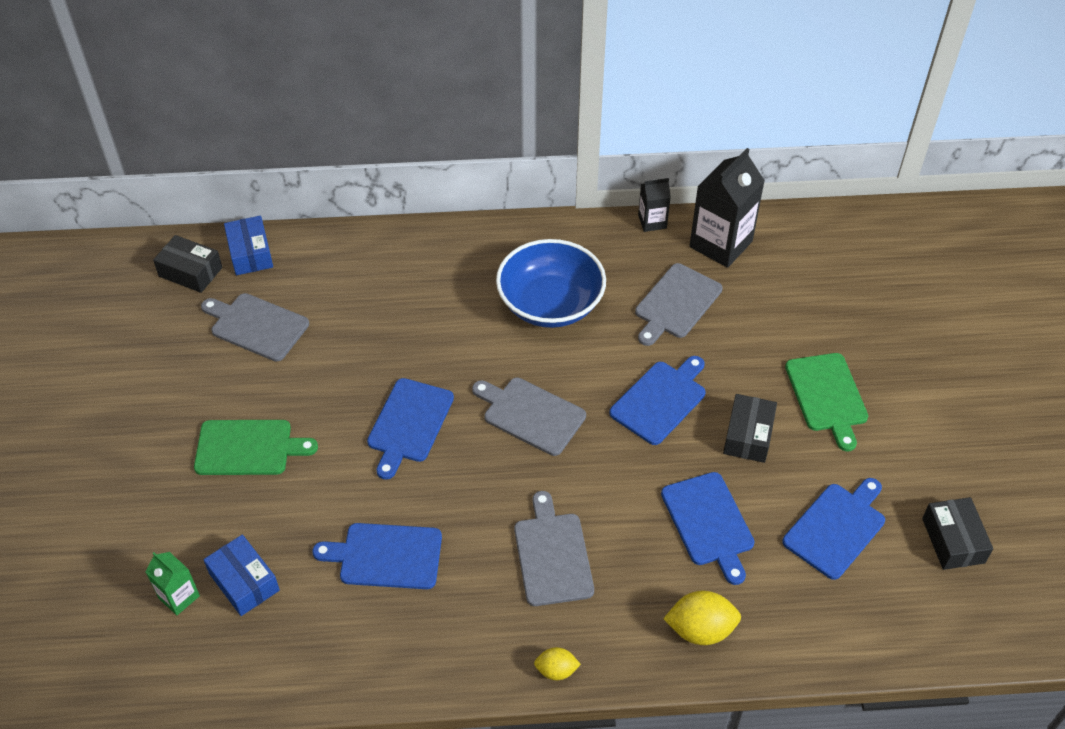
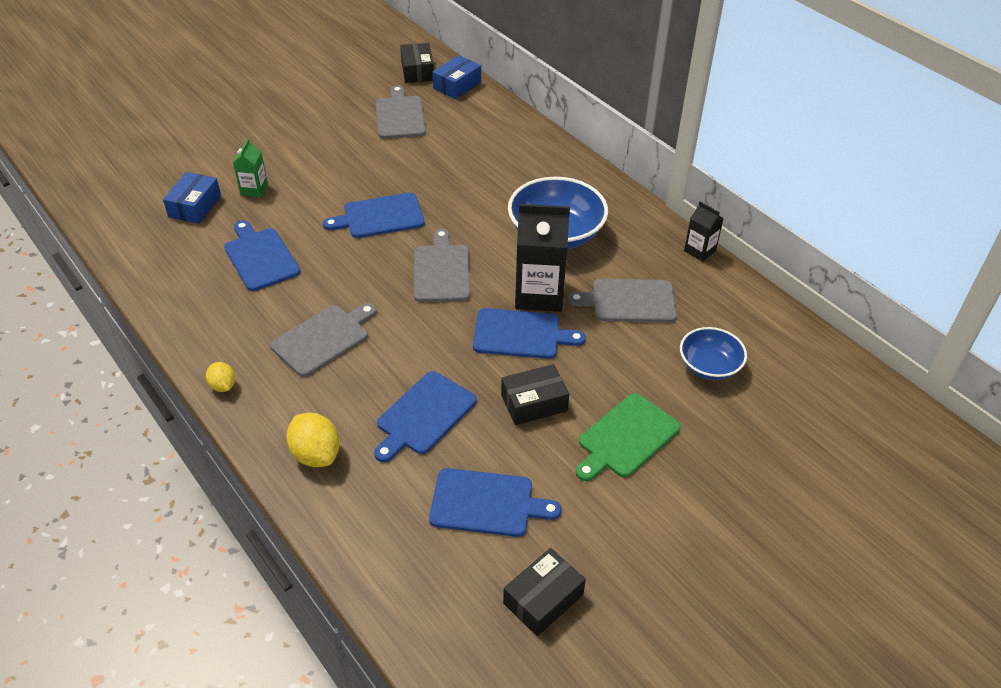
camera: 55 degrees right, 5 degrees down
green carton [145,552,200,615] -> green carton moved to [233,139,268,197]
green cutting board [194,420,318,475] -> none
black carton [689,148,765,268] -> black carton moved to [515,204,570,312]
none -> blue bowl [680,327,747,380]

